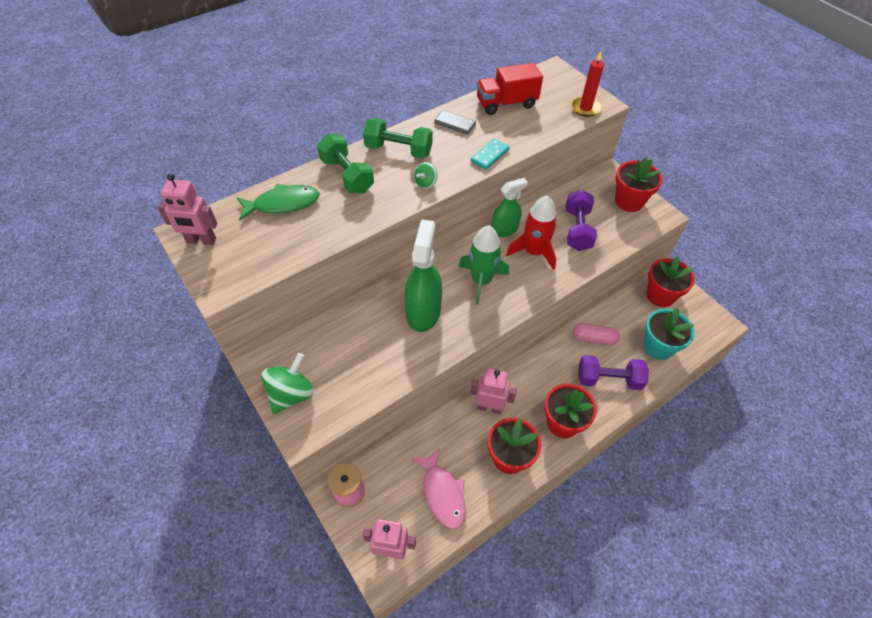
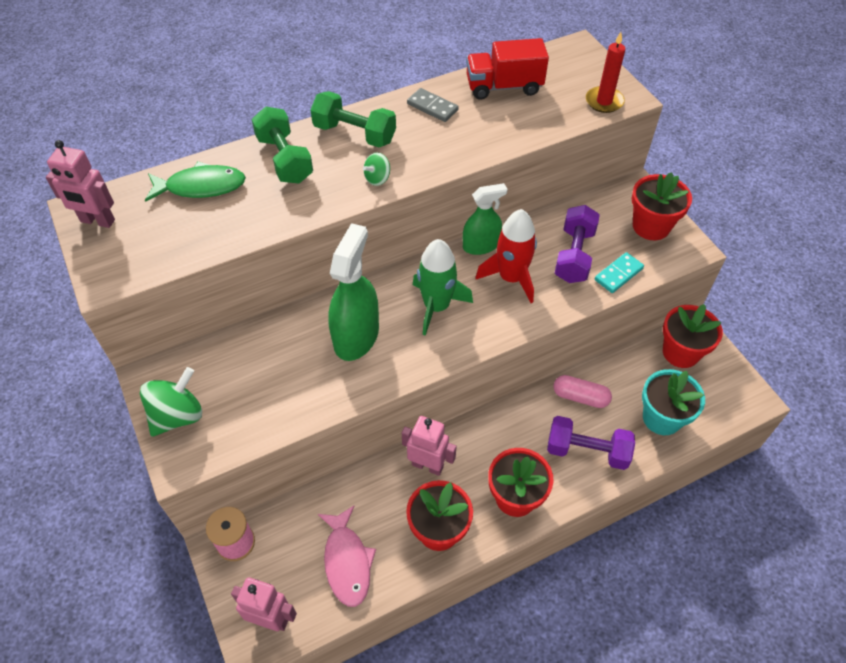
camera: 10 degrees right, 0 degrees up
turquoise domino [471,138,509,170] -> turquoise domino moved to [595,252,644,293]

